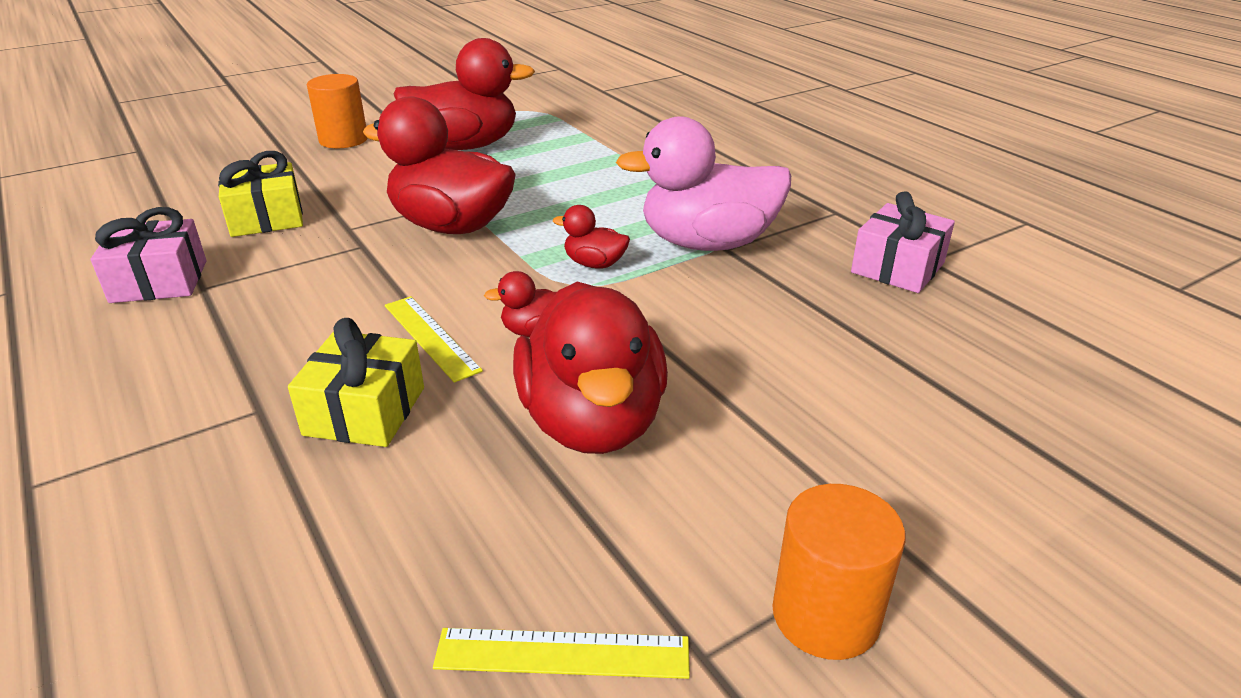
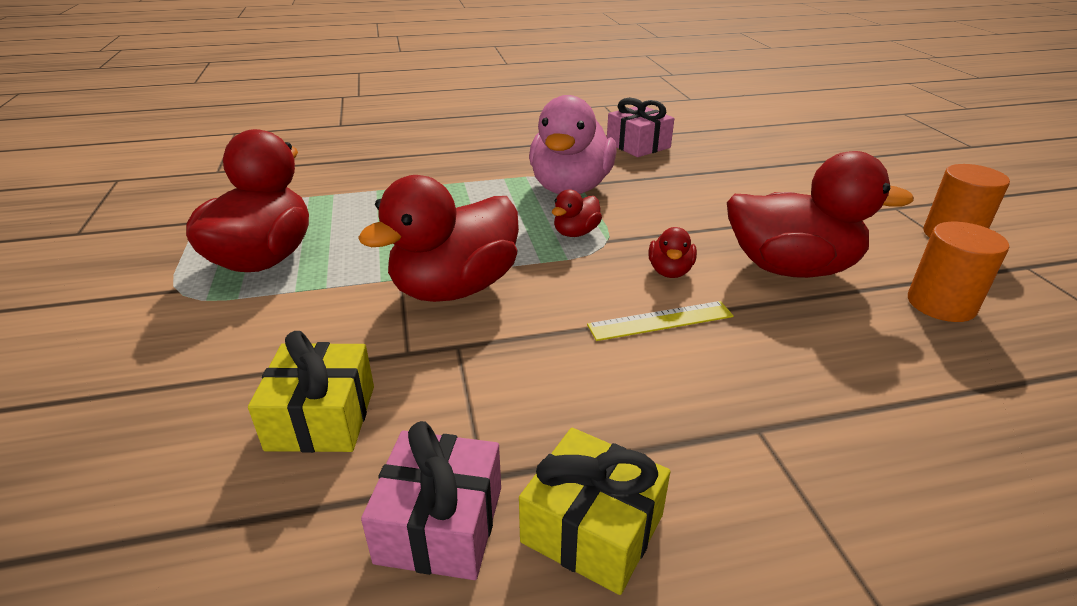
camera: 70 degrees left, 0 degrees up
yellow gift [288,318,424,447] -> yellow gift moved to [519,428,670,595]
orange cylinder [307,74,367,148] -> orange cylinder moved to [908,222,1009,322]
yellow ruler [433,628,690,679] -> none

